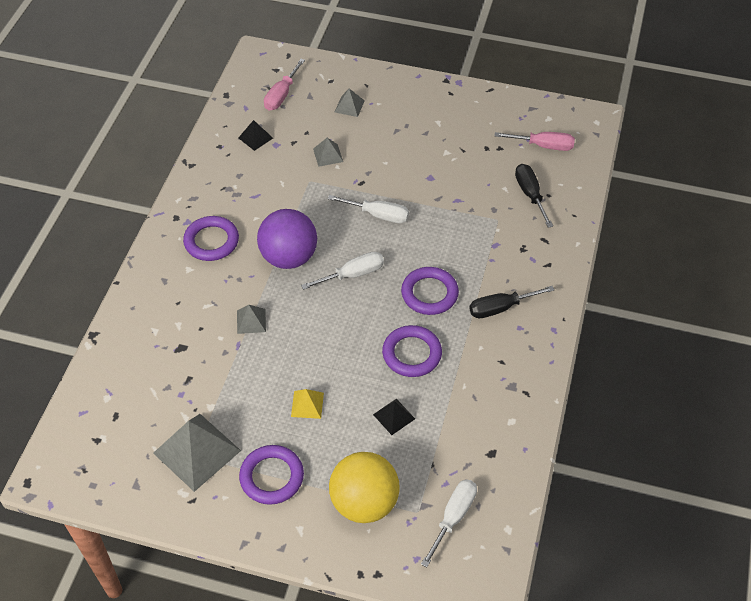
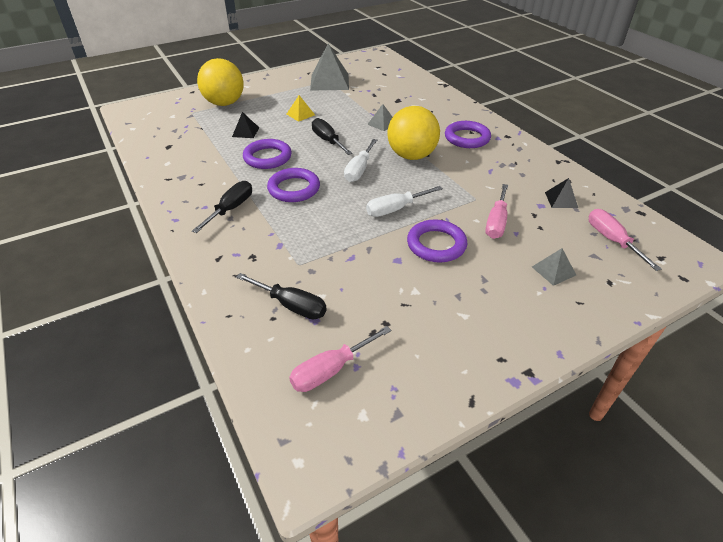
camera: 135 degrees right, 10 degrees down
purple ring [239,445,304,505] -> purple ring moved to [407,220,467,263]
purple ball [257,209,317,269] -> yellow ball [387,106,440,160]
grey pyramid [313,138,343,167] -> pink screwdriver [485,184,508,239]
white screwdriver [421,479,477,567] -> none
none -> black screwdriver [312,118,353,155]

